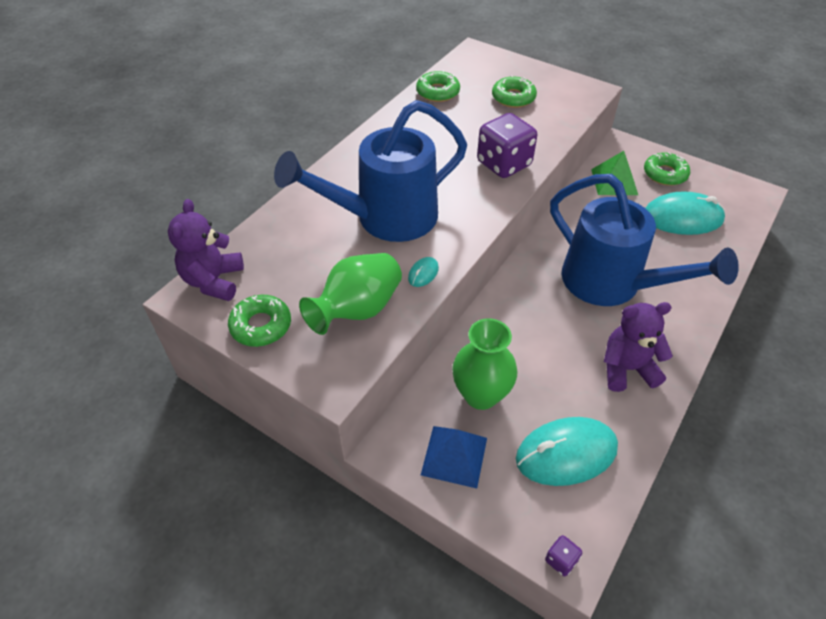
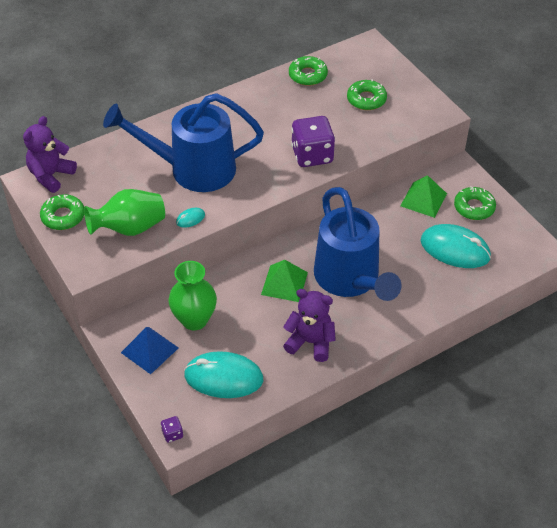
camera: 25 degrees right, 0 degrees up
none -> green pyramid [261,260,308,302]

